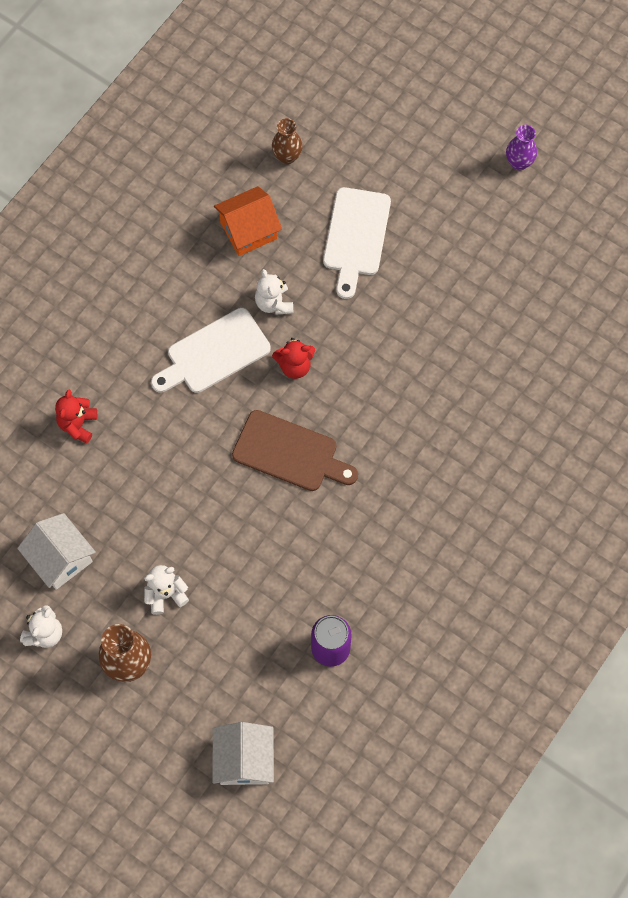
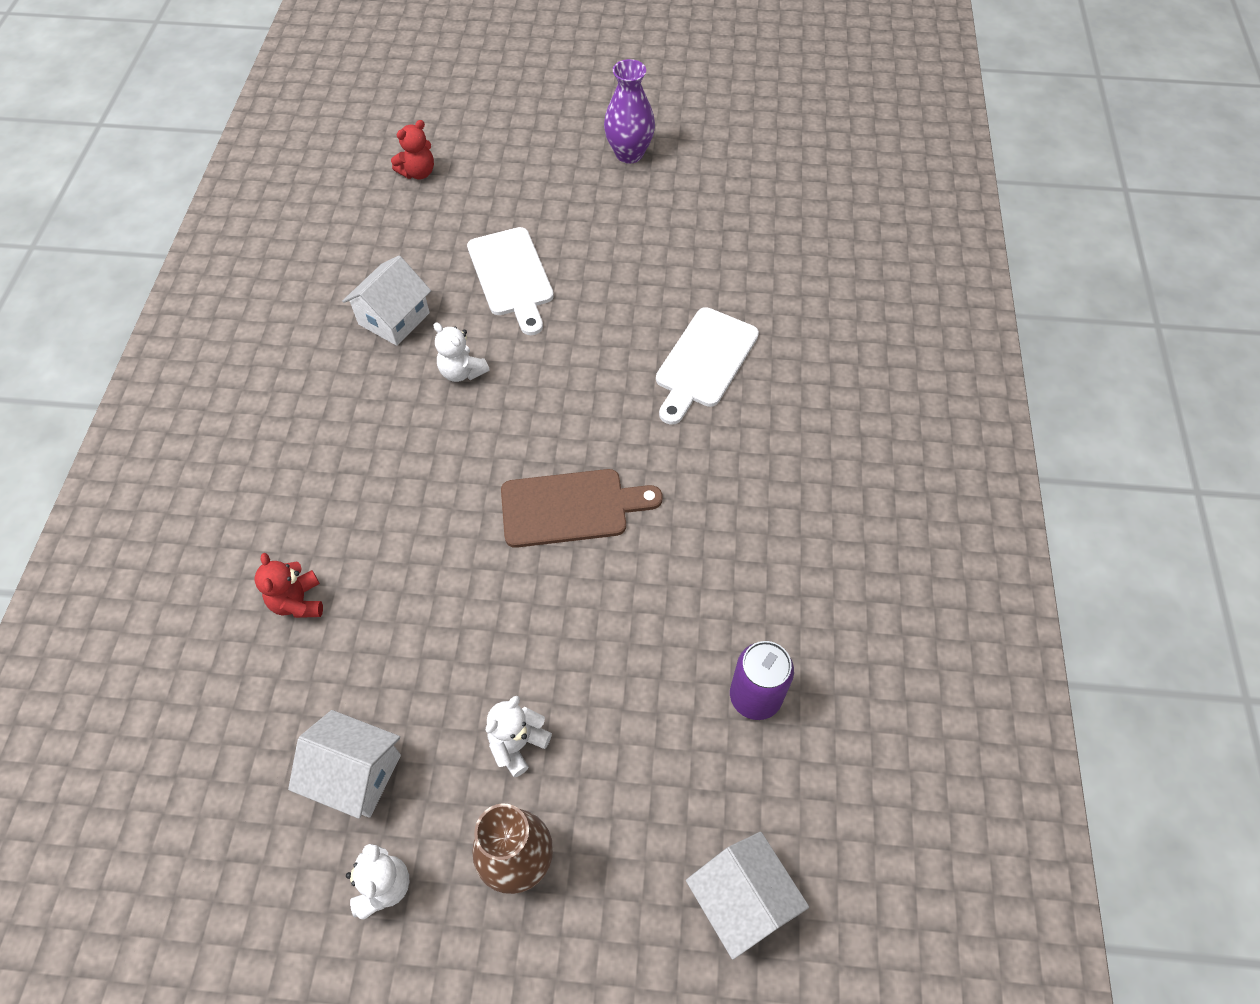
camera: 30 degrees left, 10 degrees down
white cutting board [151,308,271,393] -> white cutting board moved to [656,307,759,425]
orange house [214,186,282,256] -> white house [342,256,431,346]
brown vase [272,118,303,164] -> none
red teddy bear [272,338,315,379] -> red teddy bear moved to [391,120,434,179]
purple vase [506,125,537,171] -> purple vase [604,59,655,163], size x1.51

